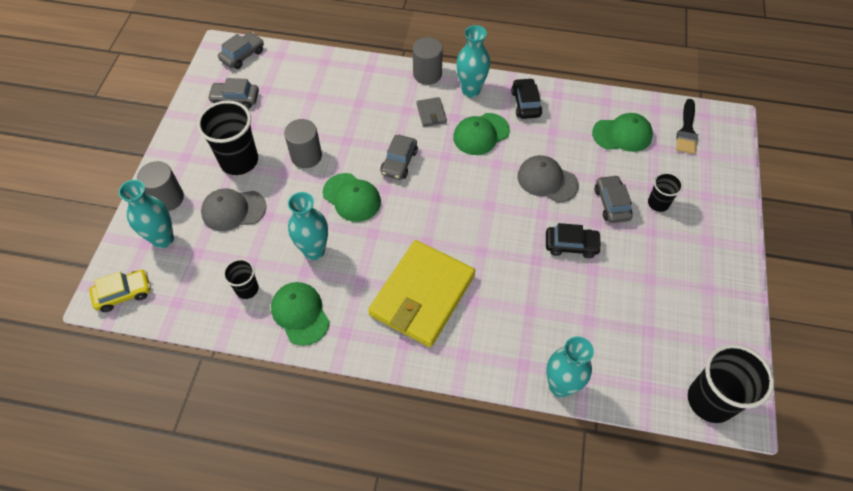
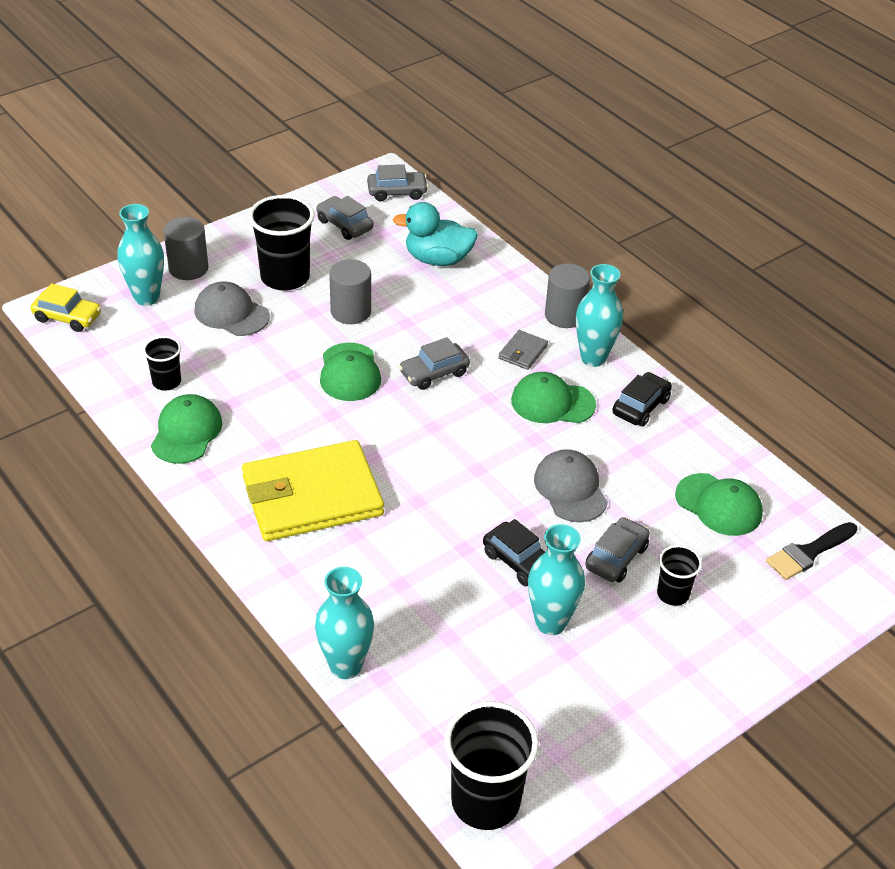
camera: 40 degrees right, 15 degrees down
turquoise vase [288,192,328,260] -> turquoise vase moved to [528,524,585,635]
none -> turquoise duck [393,202,478,266]

